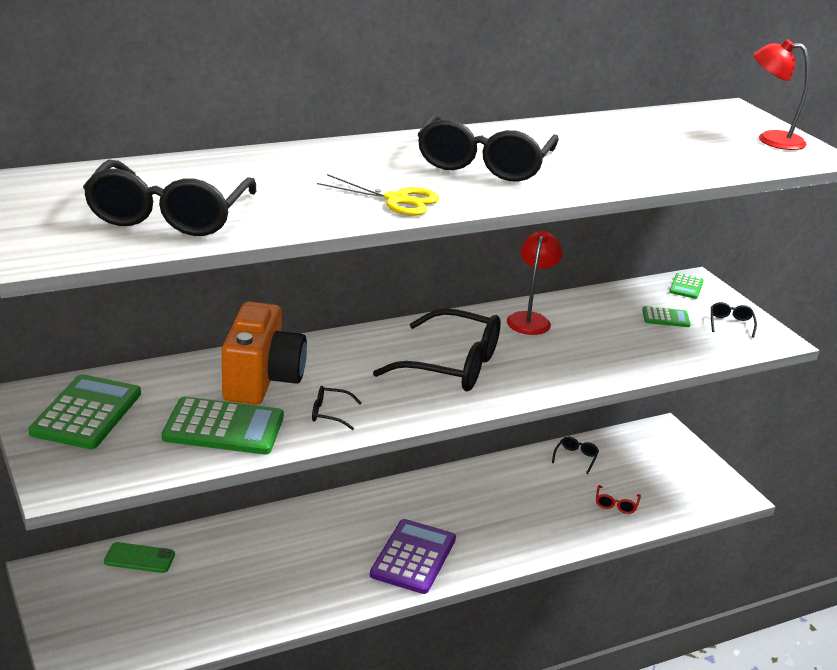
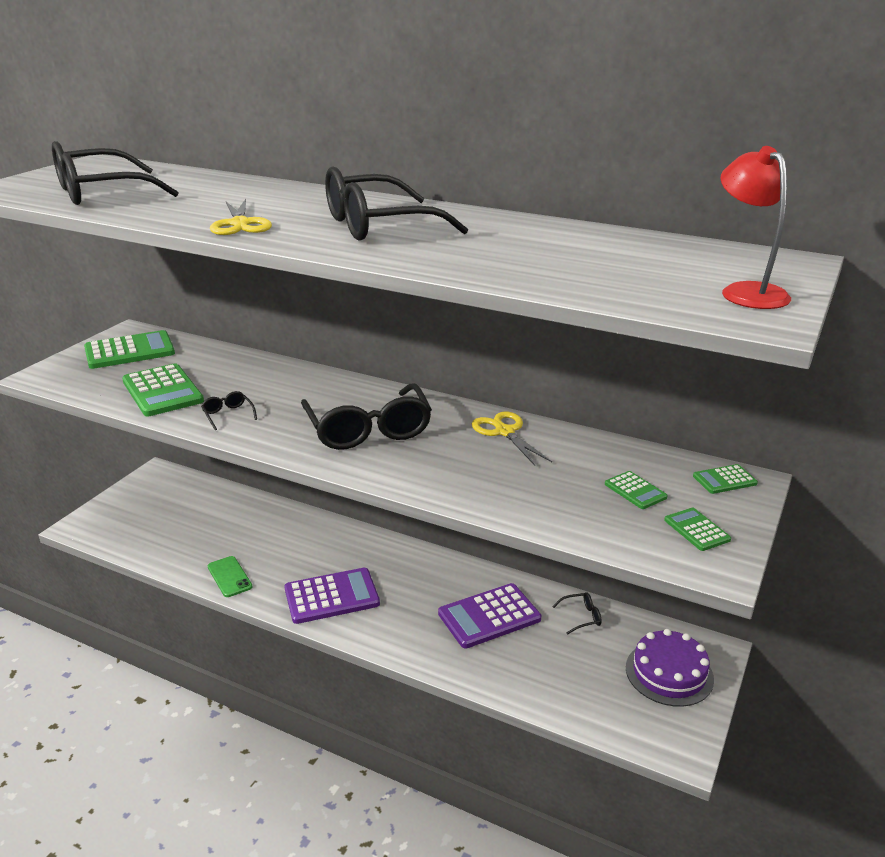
camera: 55 degrees right, 0 degrees up
green phone [104,542,175,573] -> green phone moved to [208,556,252,597]
orange camera [222,301,307,405] -> none
red lamp [507,230,563,335] -> yellow scissors [472,411,552,466]
red glasses [596,485,641,514] -> none
black glasses [711,302,757,338] -> green calculator [664,508,731,551]
none -> purple calculator [438,583,541,648]
none -> purple cake [626,629,714,707]

